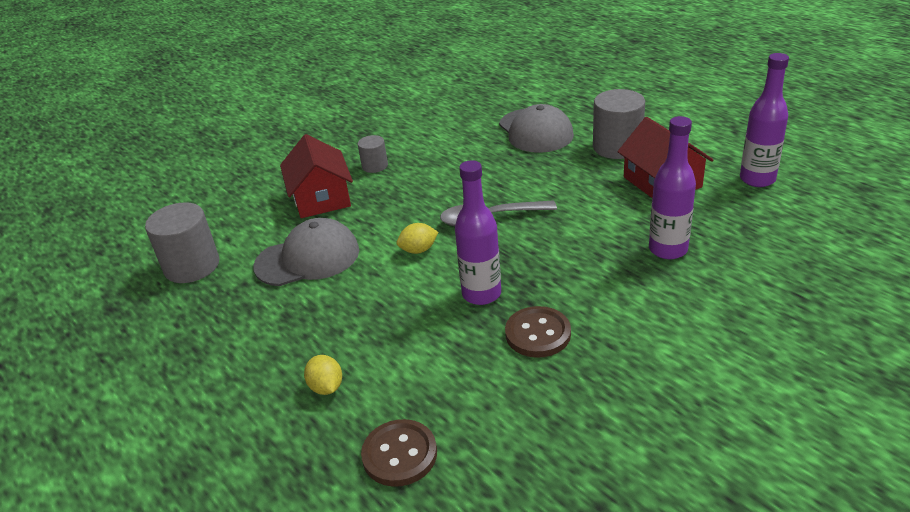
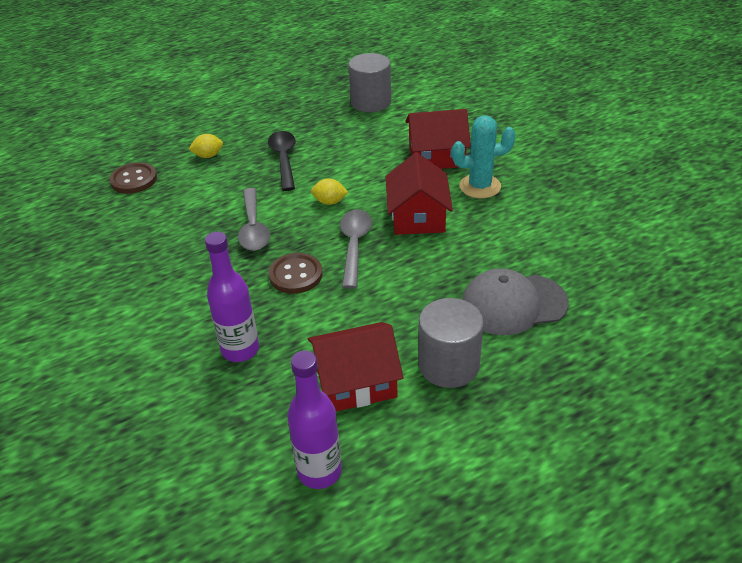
camera: 100 degrees right, 5 degrees up
grey cap [253,218,359,286] -> none
grey cylinder [358,135,388,173] -> turquoise cactus [452,115,516,198]
yellow lemon [397,223,438,254] -> yellow lemon turned 75 degrees counterclockwise [311,178,348,205]
purple bottle [455,160,501,305] -> grey spoon [238,188,270,251]
brown button [505,306,571,358] -> brown button moved to [268,253,323,294]
none -> black spoon [268,131,296,191]
none -> red house [386,152,453,235]

